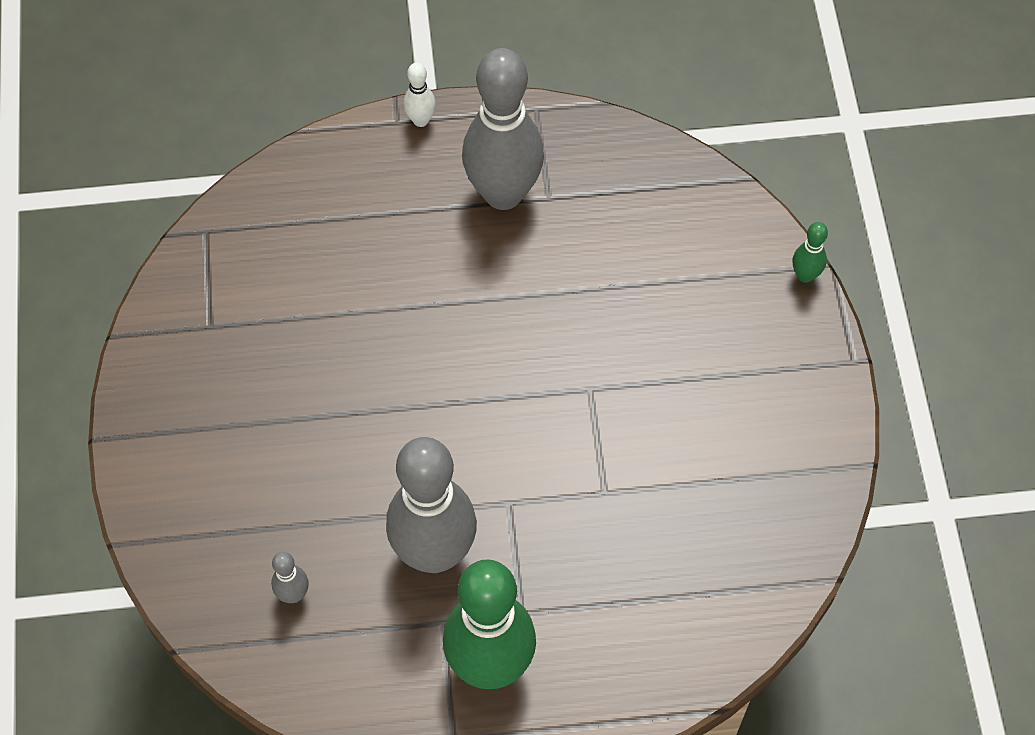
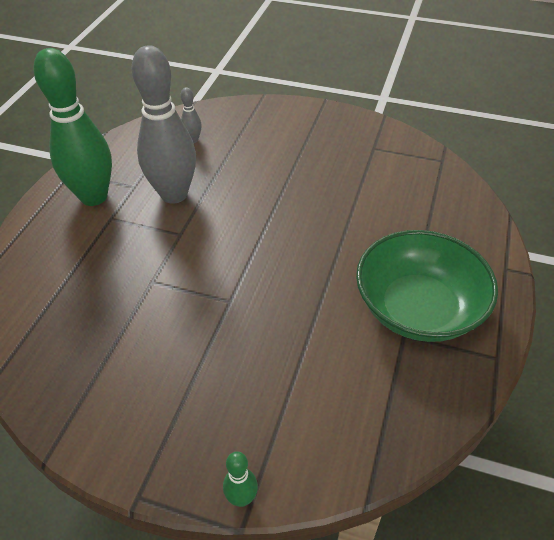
camera: 115 degrees right, 15 degrees down
white bowling pin [403,62,436,127] -> none
grey bowling pin [462,48,544,210] -> green bowl [356,230,498,342]

